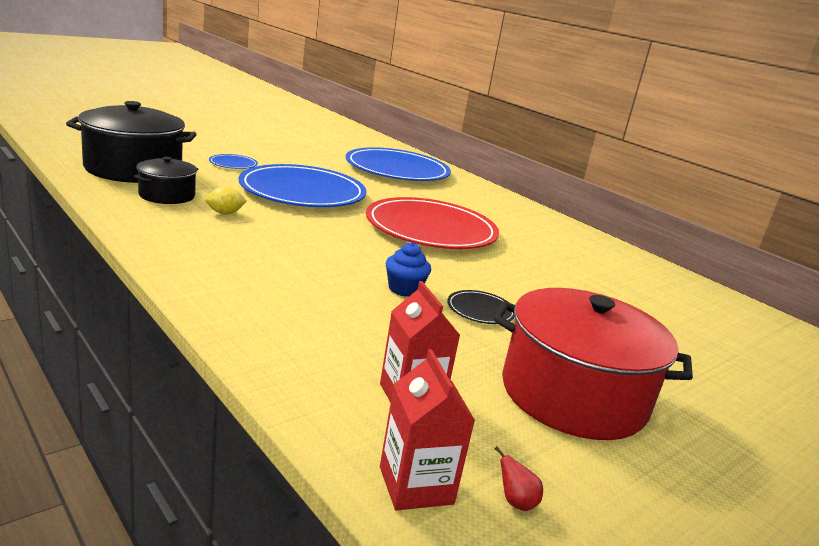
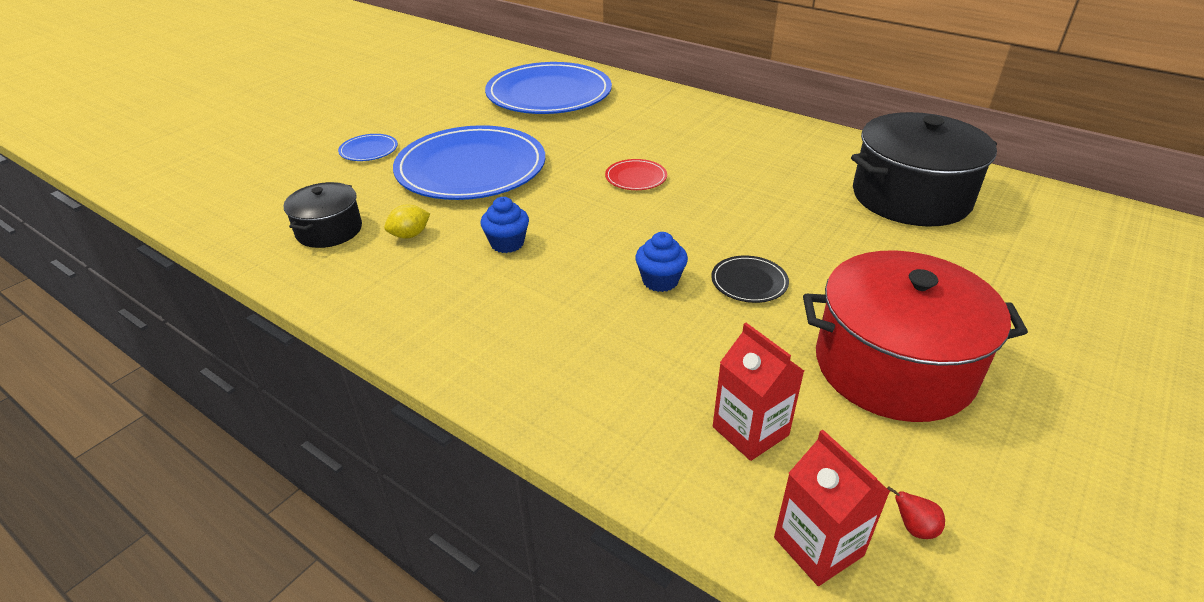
camera: 10 degrees left, 15 degrees up
black pot [66,101,196,183] -> black pot moved to [851,112,997,227]
red plate [366,197,499,249] -> red plate [605,159,667,190], size x0.40
none -> blue cupcake [480,197,529,253]

